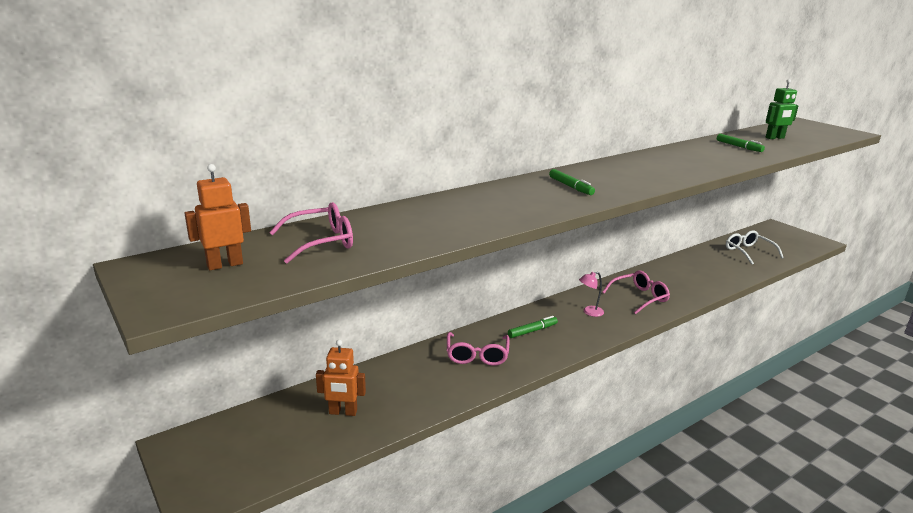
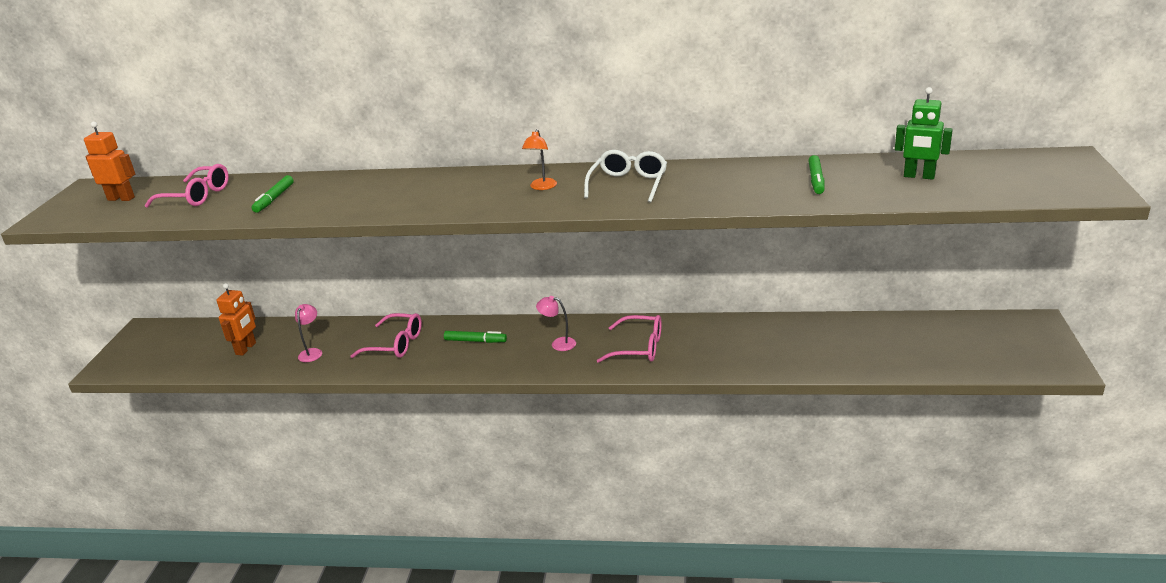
camera: 45 degrees right, 5 degrees up
orange robot [316,340,366,416] -> orange robot turned 120 degrees counterclockwise [216,283,256,356]
pink glasses [447,332,510,366] -> pink glasses turned 120 degrees counterclockwise [350,313,422,358]
green marker [549,169,595,195] -> green marker moved to [252,175,294,213]
white glasses [726,230,784,265] -> white glasses moved to [584,150,667,203]
none -> pink lamp [295,304,322,362]
none -> orange lamp [522,129,557,190]

